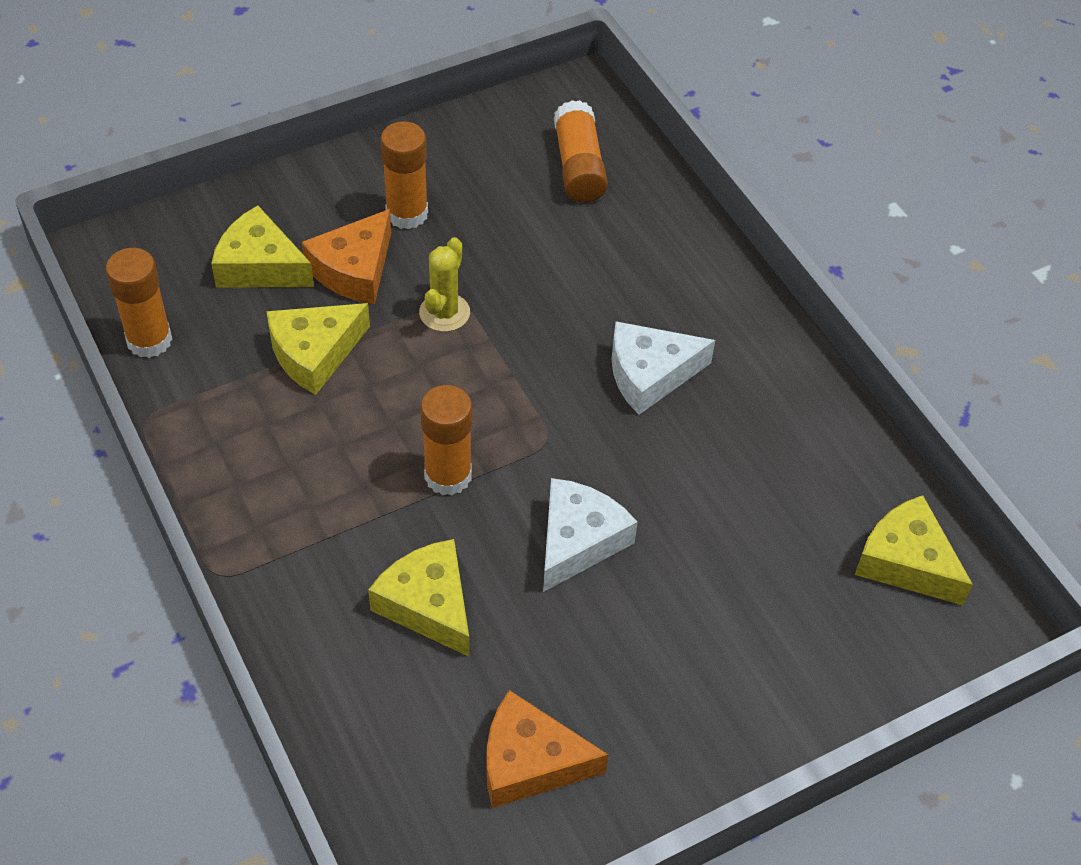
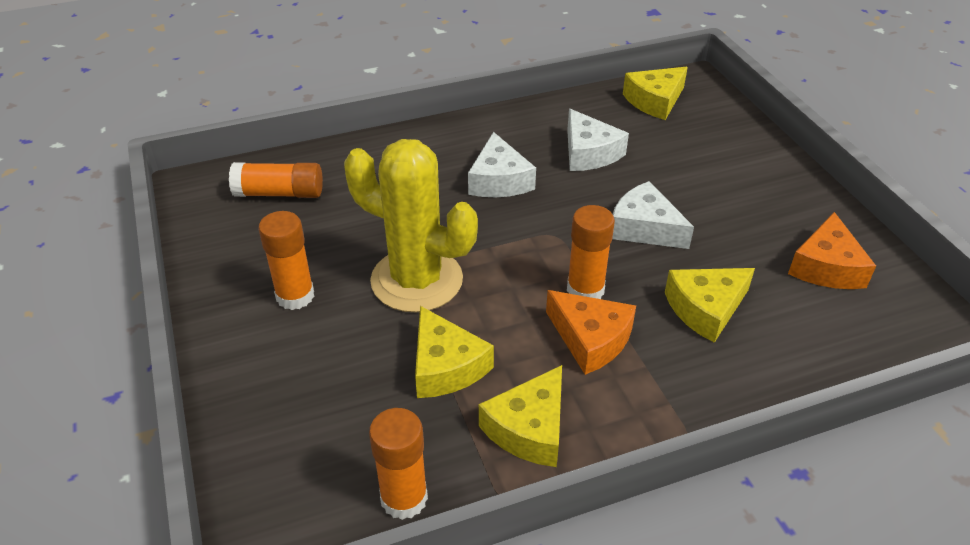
camera: 80 degrees left, 10 degrees down
yellow cheese [211,205,314,288] -> yellow cheese moved to [479,365,562,467]
orange cheese [302,209,391,304] -> orange cheese moved to [546,290,636,375]
yellow cactus [419,237,470,332] -> yellow cactus [344,139,478,313], size x2.13
none -> white cheese [567,109,629,171]

